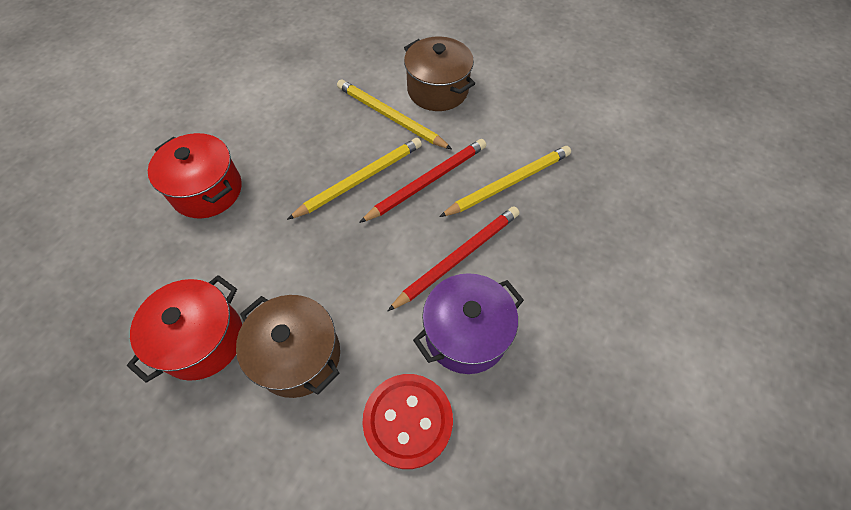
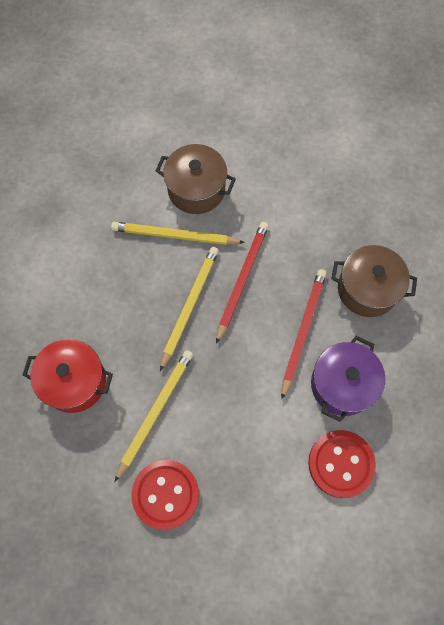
camera: 30 degrees left, 10 degrees up
red pot [127,275,242,383] -> red button [131,460,199,530]
brown pot [236,295,340,398] -> brown pot moved to [331,245,417,317]
yellow pencil [439,146,571,217] -> yellow pencil moved to [114,350,193,482]

